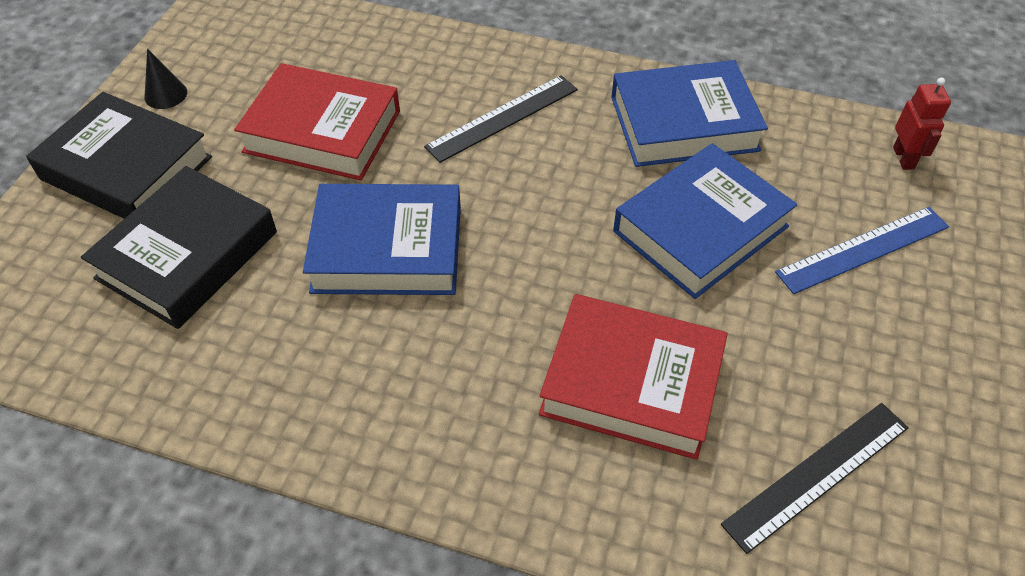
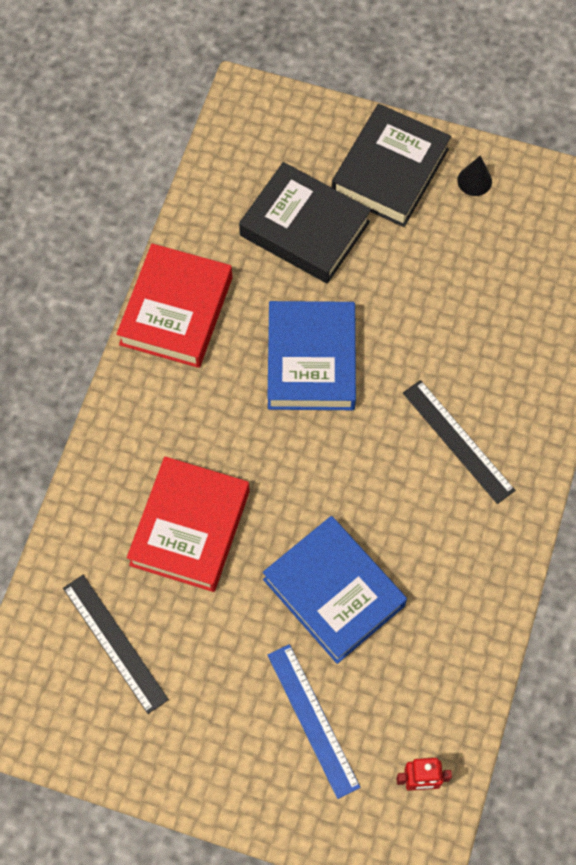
camera: 90 degrees right, 15 degrees up
red book [234,63,400,180] -> red book moved to [117,244,232,368]
blue book [611,60,768,167] -> none

